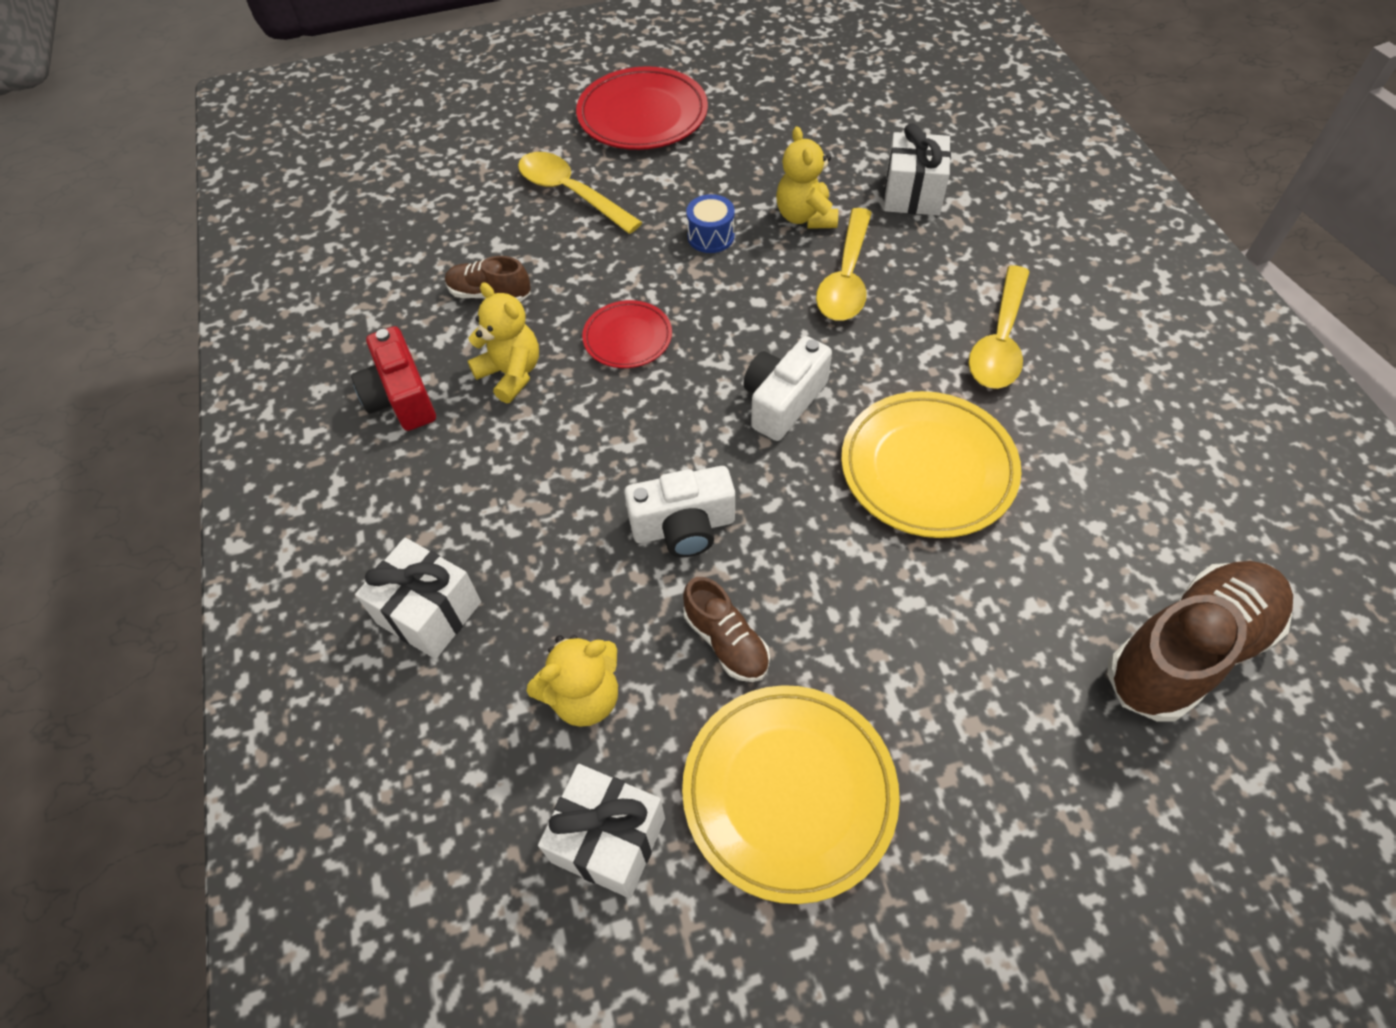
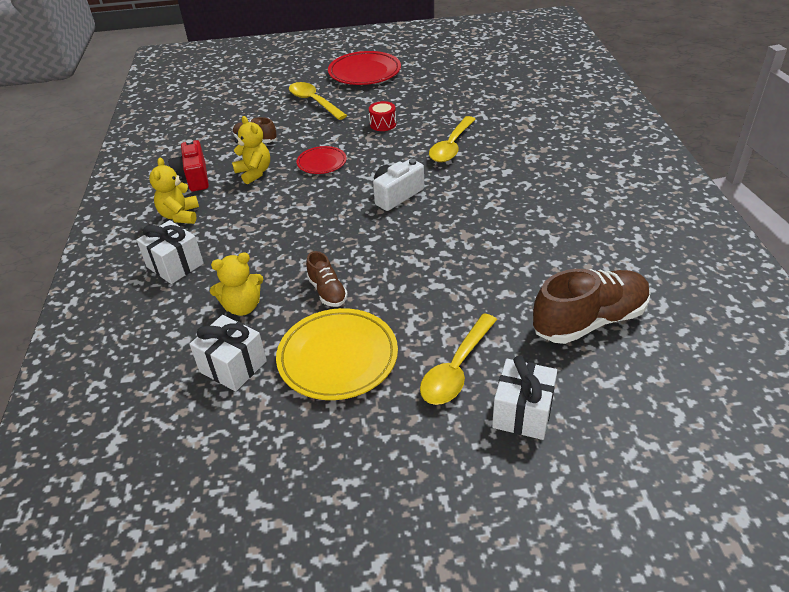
camera: 10 degrees right, 15 degrees down
white camera [624,466,735,557] -> none
blue drum [686,194,735,253] -> red drum [369,101,396,131]
yellow teddy bear [776,126,838,229] -> yellow teddy bear moved to [149,158,199,224]
yellow plate [841,391,1021,538] -> none
white gift [884,123,951,215] -> white gift moved to [492,355,558,440]
yellow spoon [969,266,1029,389] -> yellow spoon moved to [420,313,497,405]

